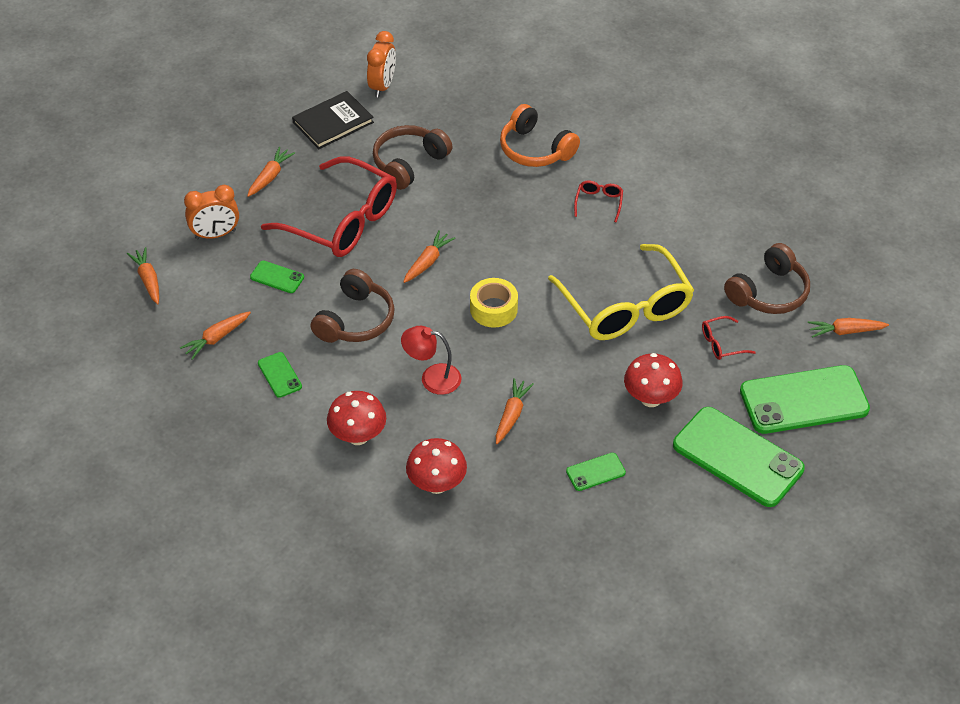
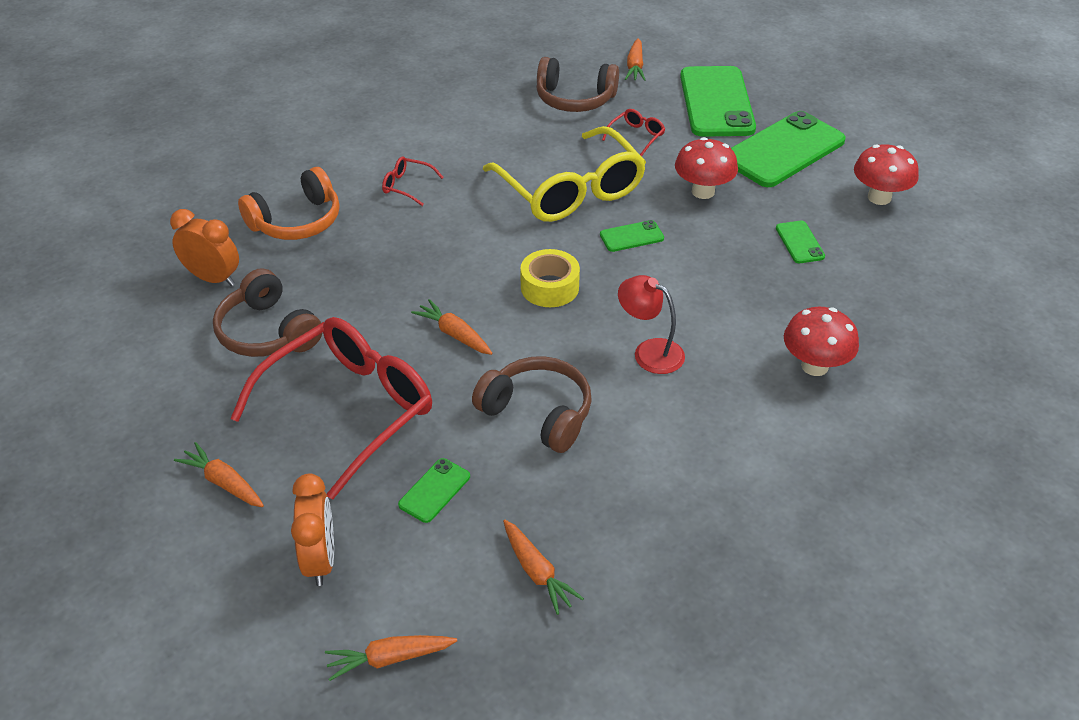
camera: 80 degrees left, 5 degrees down
green phone [258,352,302,398] -> green phone moved to [600,220,664,252]
black book [292,91,374,149] -> none
red mushroom [327,391,386,445] -> red mushroom moved to [854,144,919,205]
orange clock [367,31,396,97] -> orange clock moved to [170,209,239,286]
red lamp [401,326,462,395] -> red lamp turned 105 degrees clockwise [618,275,685,374]
orange carrot [496,378,534,444] -> none
yellow glasses [548,244,694,340] -> yellow glasses turned 75 degrees clockwise [483,126,646,222]
red glasses [702,316,756,360] -> red glasses turned 135 degrees counterclockwise [602,109,665,156]
brown headphones [724,243,810,314] -> brown headphones turned 135 degrees clockwise [537,57,619,112]

